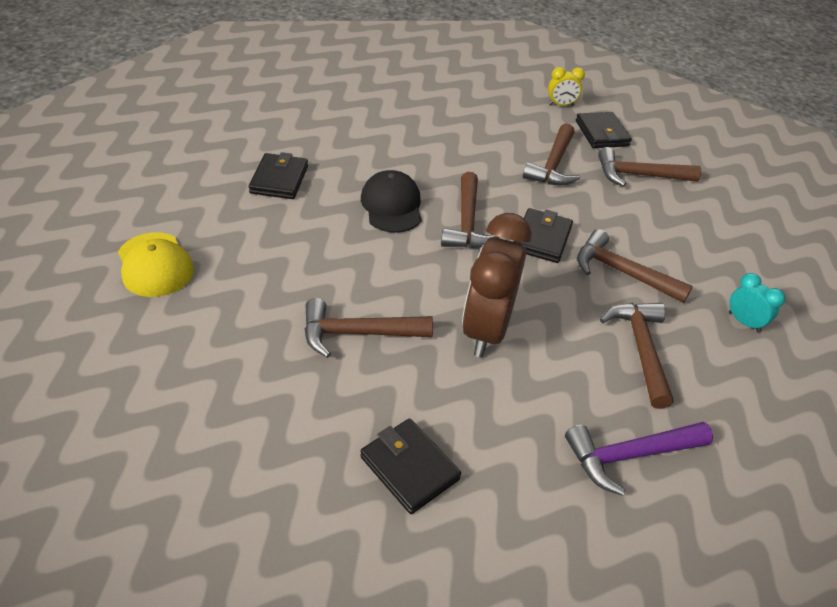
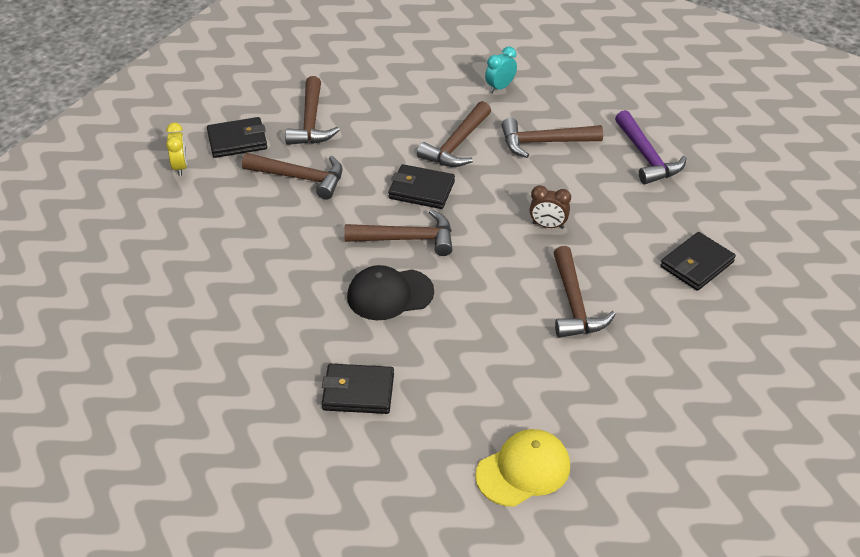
camera: 90 degrees left, 0 degrees up
brown clock [462,213,532,357] -> brown clock [530,185,571,229], size x0.47

